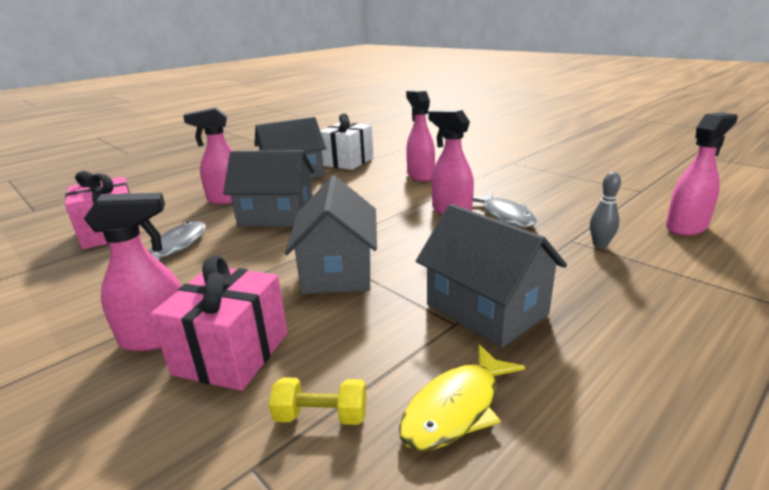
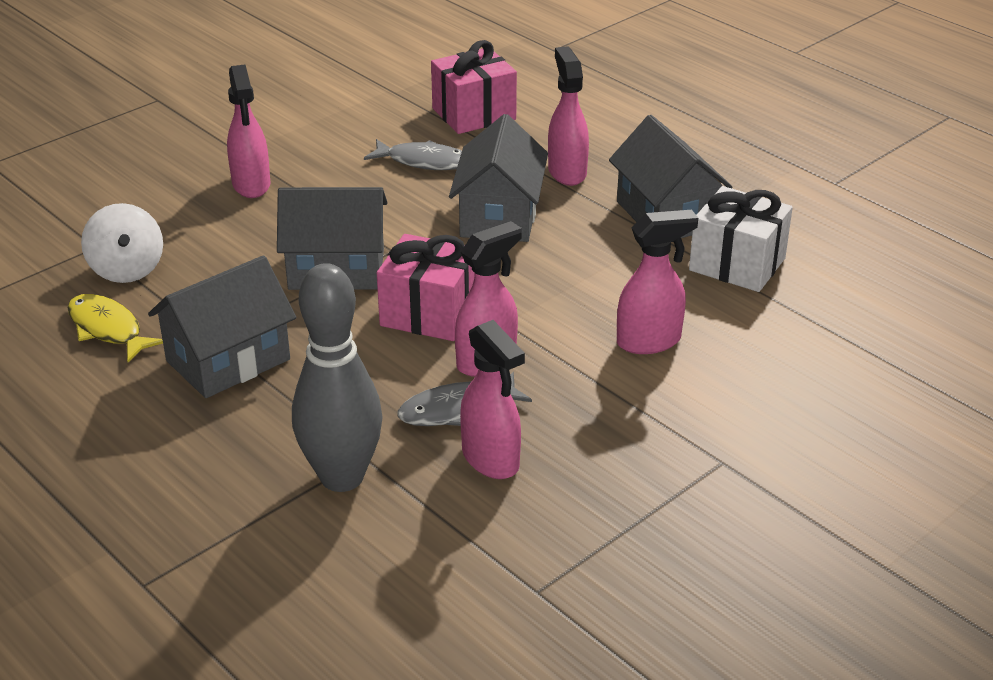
camera: 90 degrees right, 10 degrees up
pink gift [150,255,288,391] -> pink gift moved to [377,234,475,341]
yellow dumbbell [269,377,367,425] -> white spinning top [81,203,163,283]
grey bowling pin [590,172,621,248] -> grey bowling pin [292,263,383,492], size x2.37
pink spray bottle [666,112,738,236] -> pink spray bottle moved to [460,320,525,479]

